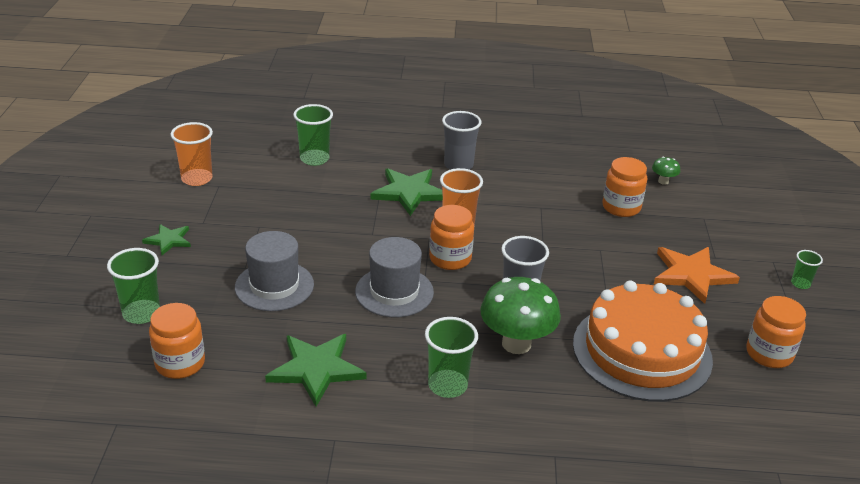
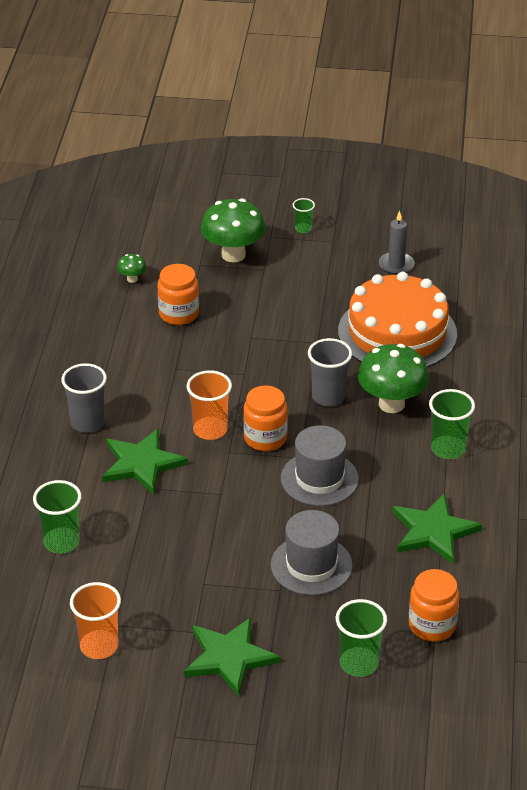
camera: 85 degrees left, 5 degrees up
green star [142,224,191,255] -> green star [183,617,280,697], size x1.75
orange star [654,247,740,304] -> none
orange jar [746,296,806,368] -> grey candle [379,211,414,275]
none -> green mushroom [201,198,266,262]

